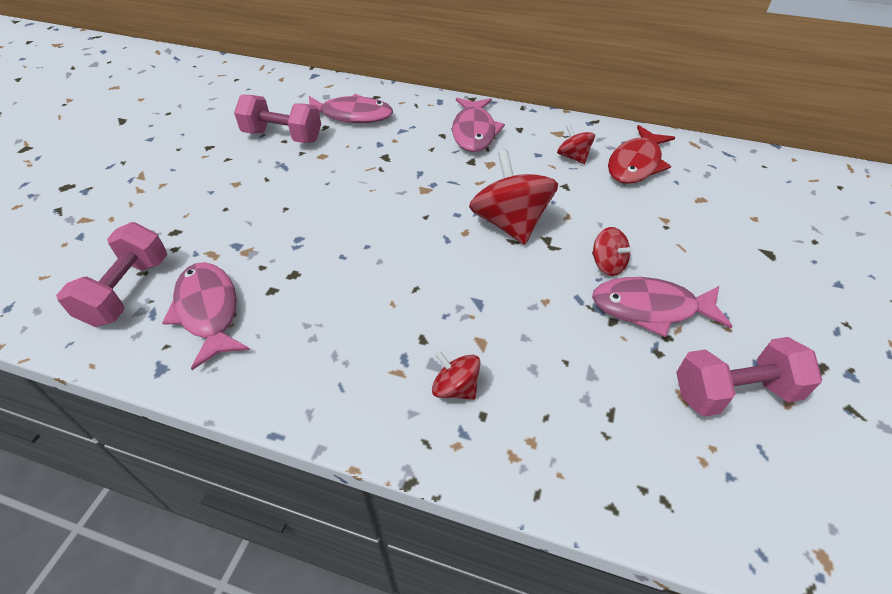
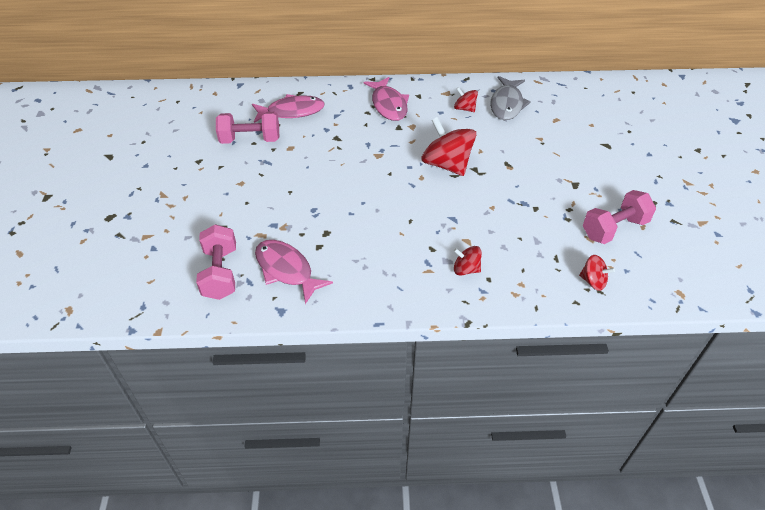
camera: 20 degrees left, 0 degrees up
red spinning top [592,227,634,276] -> red spinning top moved to [579,255,615,291]
pink fish [592,277,733,338] -> none
red fish [608,125,675,184] -> grey fish [490,76,531,120]

